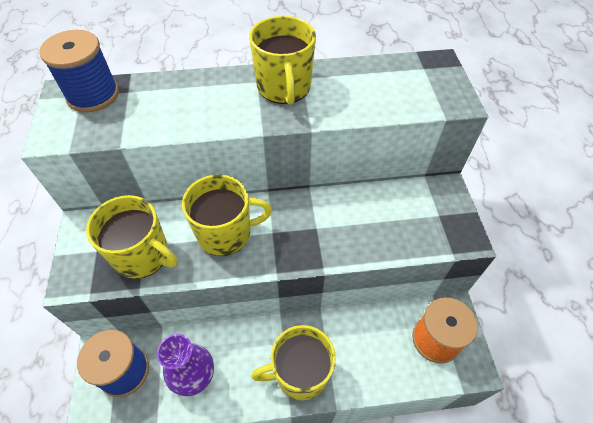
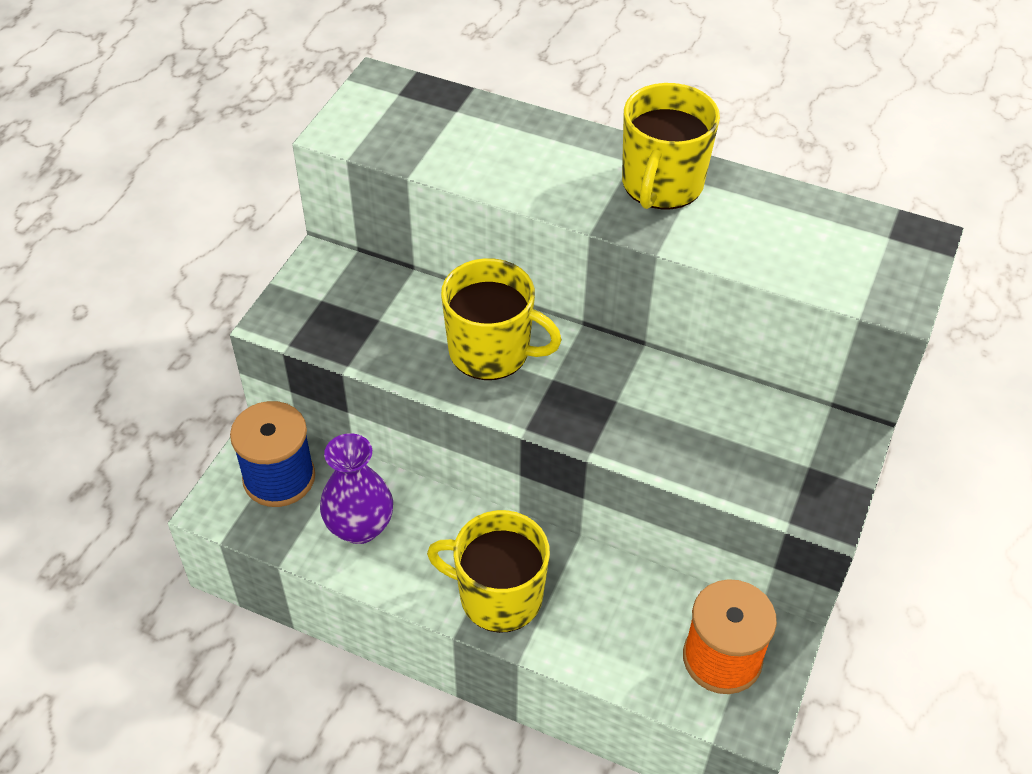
camera: 30 degrees right, 5 degrees down
blue spool [39,30,119,113] -> none
yellow mug [86,195,177,279] -> none

